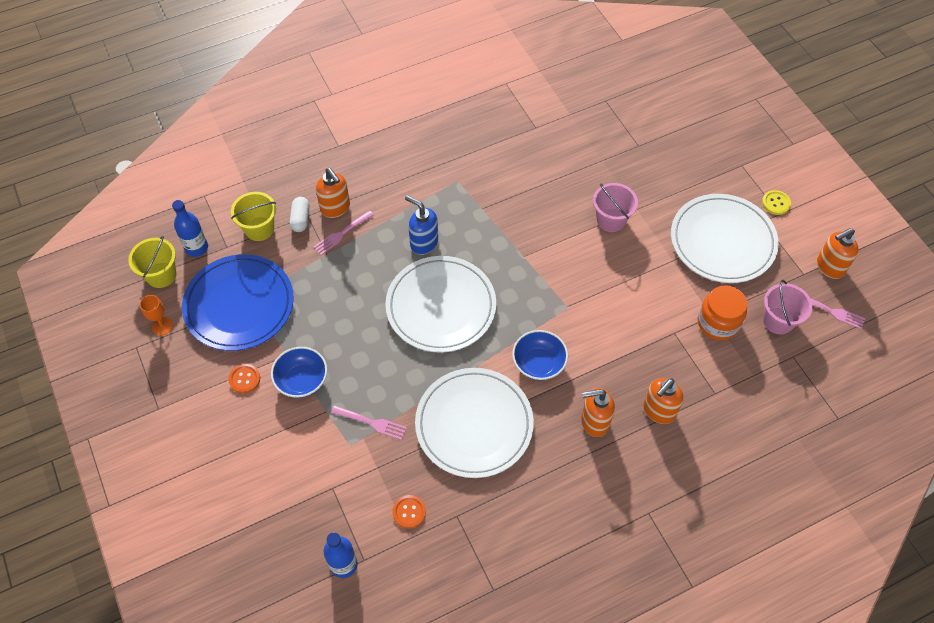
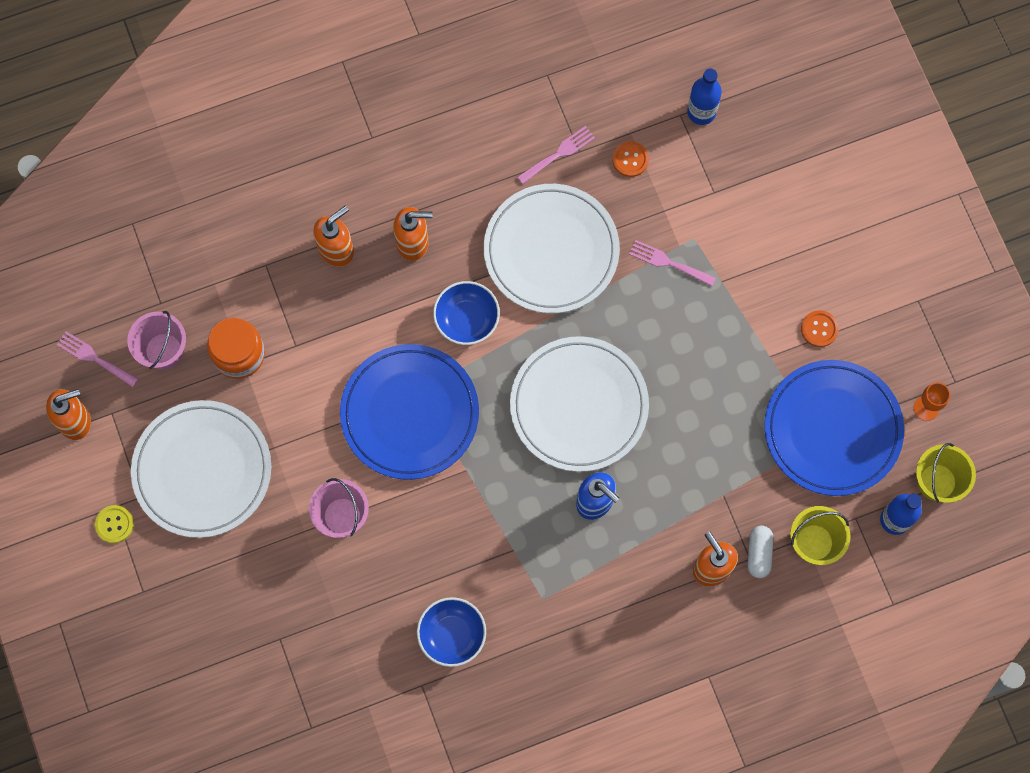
camera: 175 degrees left, 15 degrees up
blue bowl [271,347,327,398] -> blue bowl moved to [417,597,486,667]
pink fork [313,210,374,255] -> pink fork moved to [517,126,595,184]
none -> blue plate [340,344,479,480]

